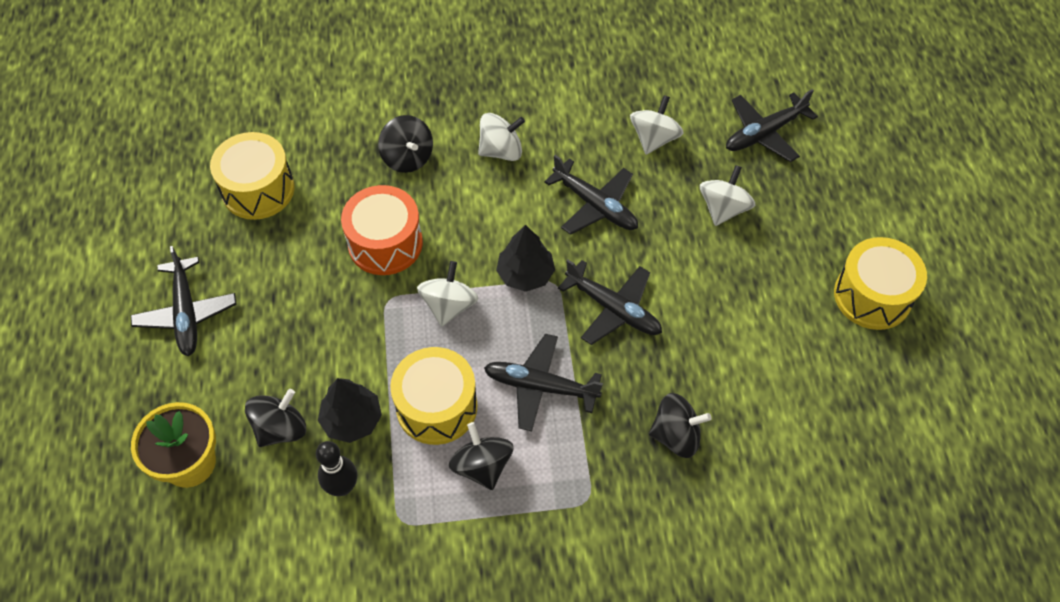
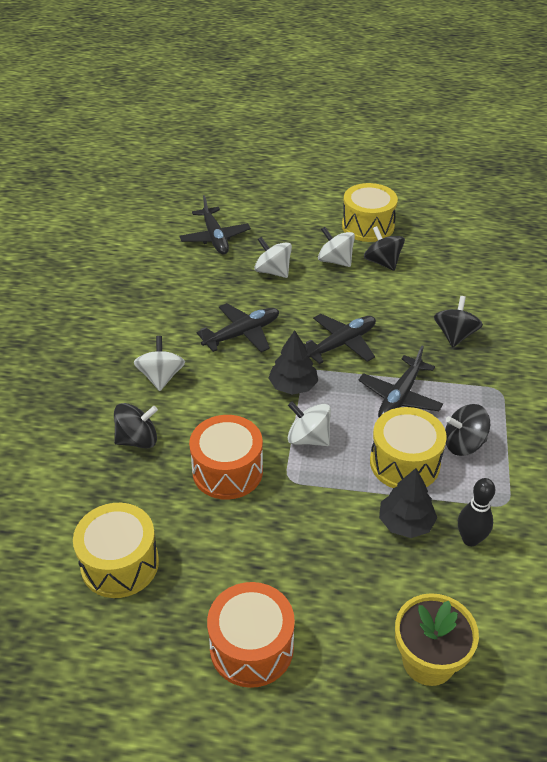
camera: 75 degrees left, 15 degrees down
black plane [131,246,237,356] -> orange drum [207,582,295,688]
black spinning top [245,389,306,447] -> black spinning top moved to [364,226,405,271]
white spinning top [630,95,684,155] -> white spinning top moved to [318,227,355,267]

